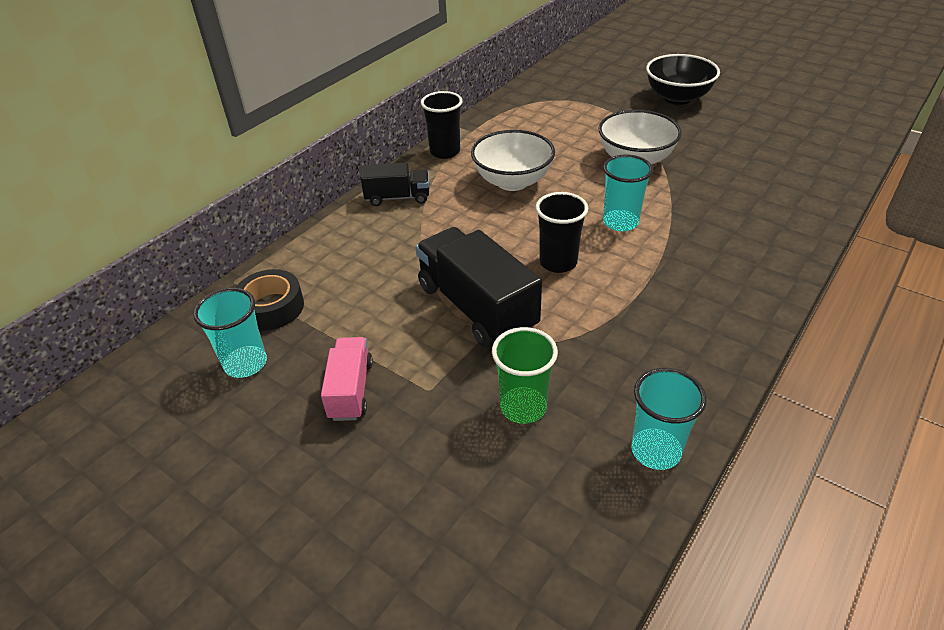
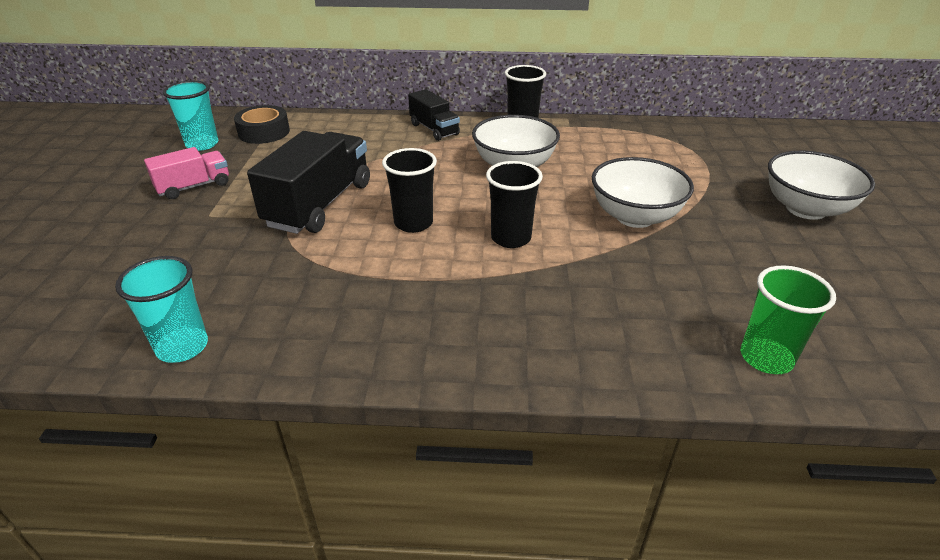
camera: 55 degrees right, 5 degrees down
green cup [492,327,558,424] -> green cup moved to [741,265,836,374]
turquoise cup [603,154,653,232] -> black cup [486,161,543,248]
black bowl [646,54,720,105] -> white bowl [768,151,875,220]

